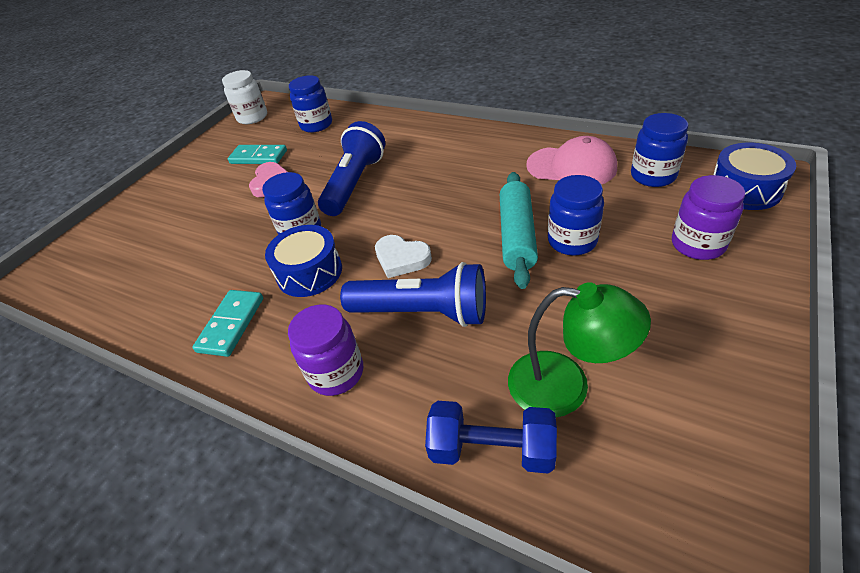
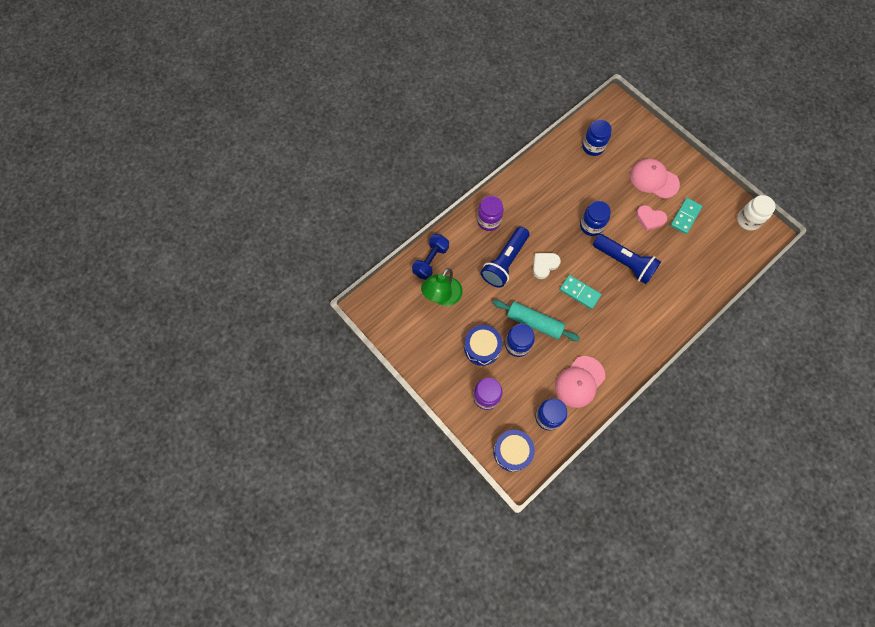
camera: 105 degrees right, 25 degrees up
turquoise domino [192,290,263,357] -> turquoise domino moved to [560,275,602,309]
blue drum [265,225,342,297] -> blue drum moved to [464,325,502,366]
blue jar [289,75,332,133] -> blue jar moved to [582,120,612,156]
none -> pink cap [630,159,680,199]

